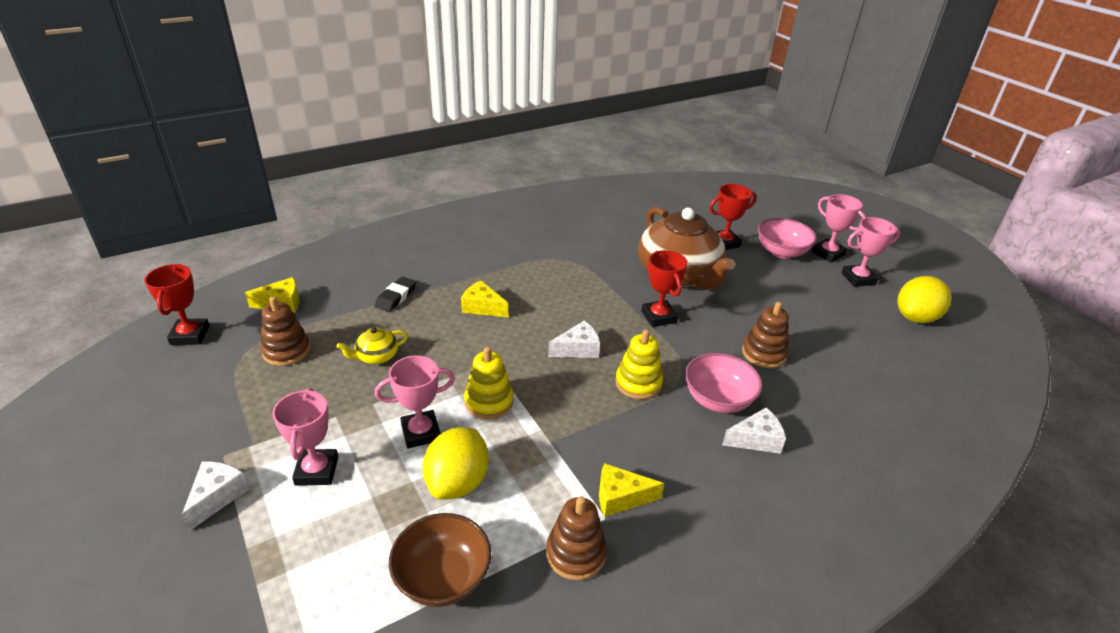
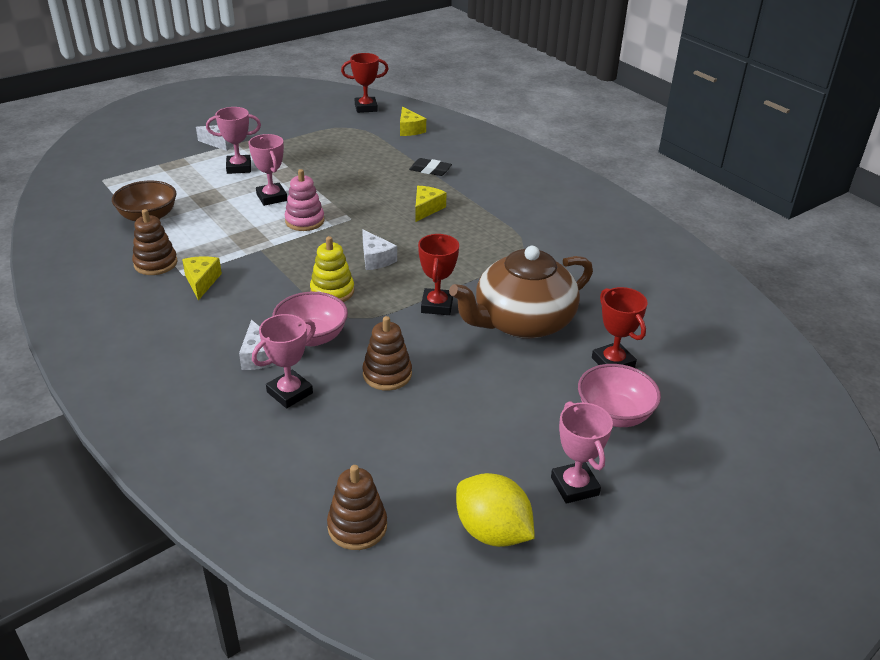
camera: 85 degrees right, 0 degrees up
brown stacking toy [261,297,311,366] -> brown stacking toy moved to [327,465,387,550]
yellow teapot [337,327,408,364] -> none
yellow lemon [423,427,489,500] -> none
yellow stacking toy [464,347,514,419] -> pink stacking toy [285,169,325,231]
red trophy [641,250,688,327] -> red trophy turned 60 degrees counterclockwise [418,234,459,315]
pink trophy [812,194,866,263] -> pink trophy moved to [252,314,316,408]

